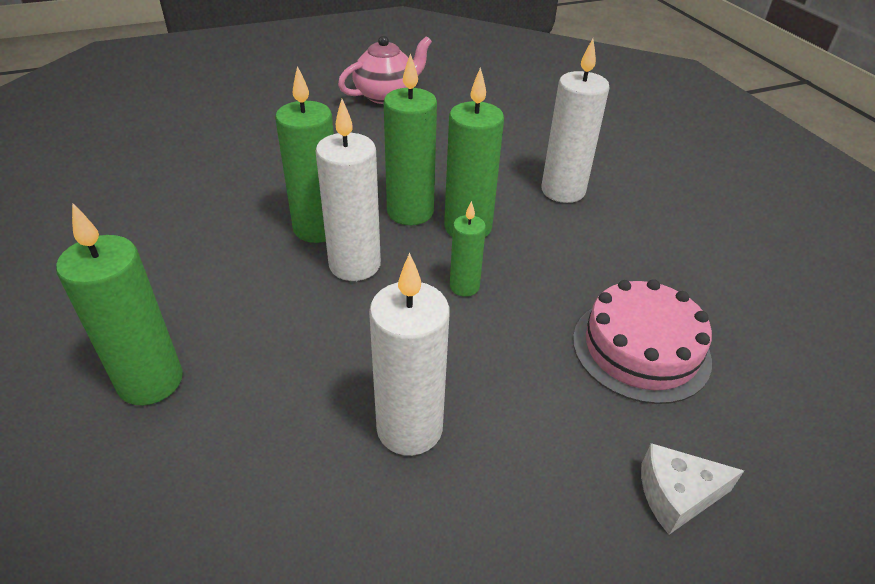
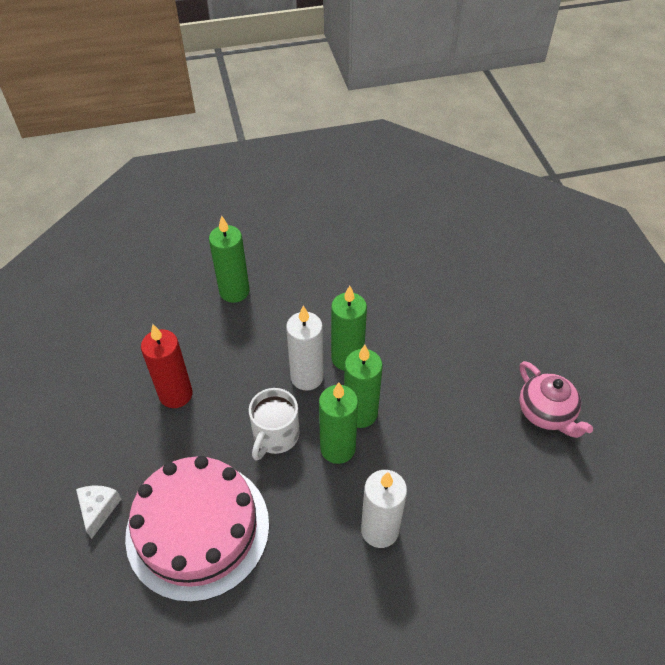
camera: 100 degrees right, 10 degrees up
white candle [369,253,450,456] -> red candle [141,324,193,408]
green candle [450,201,486,297] -> white mug [249,388,300,461]
pink cake [573,279,712,404] -> pink cake [125,456,269,602], size x1.60

